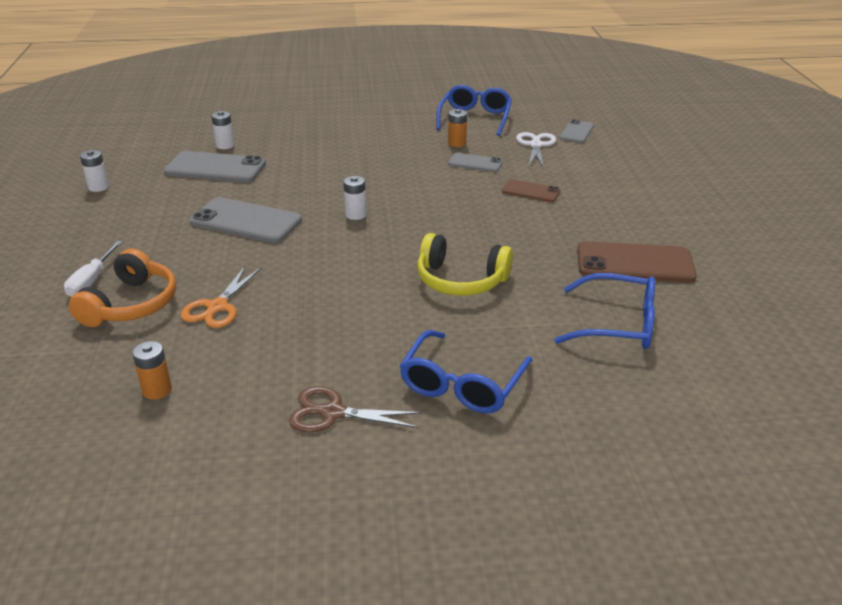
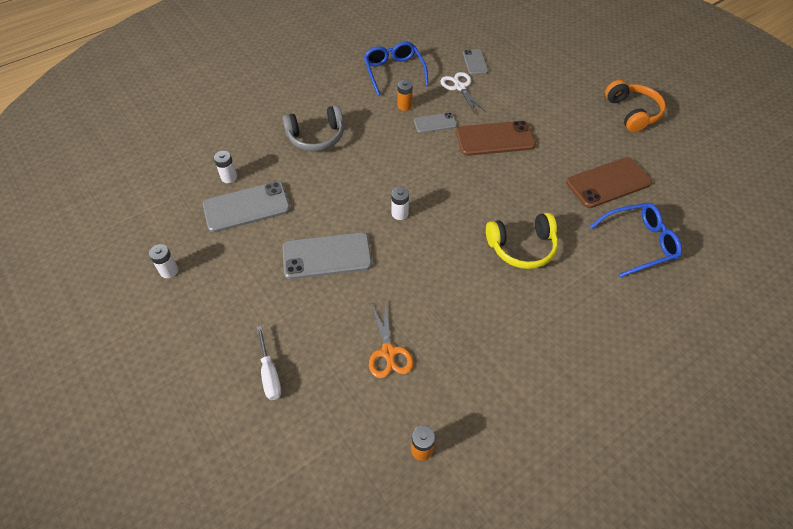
camera: 30 degrees left, 20 degrees up
orange headphones [69,249,176,327] -> orange headphones moved to [605,80,666,133]
brown scissors [289,386,422,433] -> none
blue glasses [400,330,532,414] -> none
brown phone [502,179,561,202] -> brown phone [456,121,536,156], size x1.79
none -> grey headphones [283,105,344,151]

